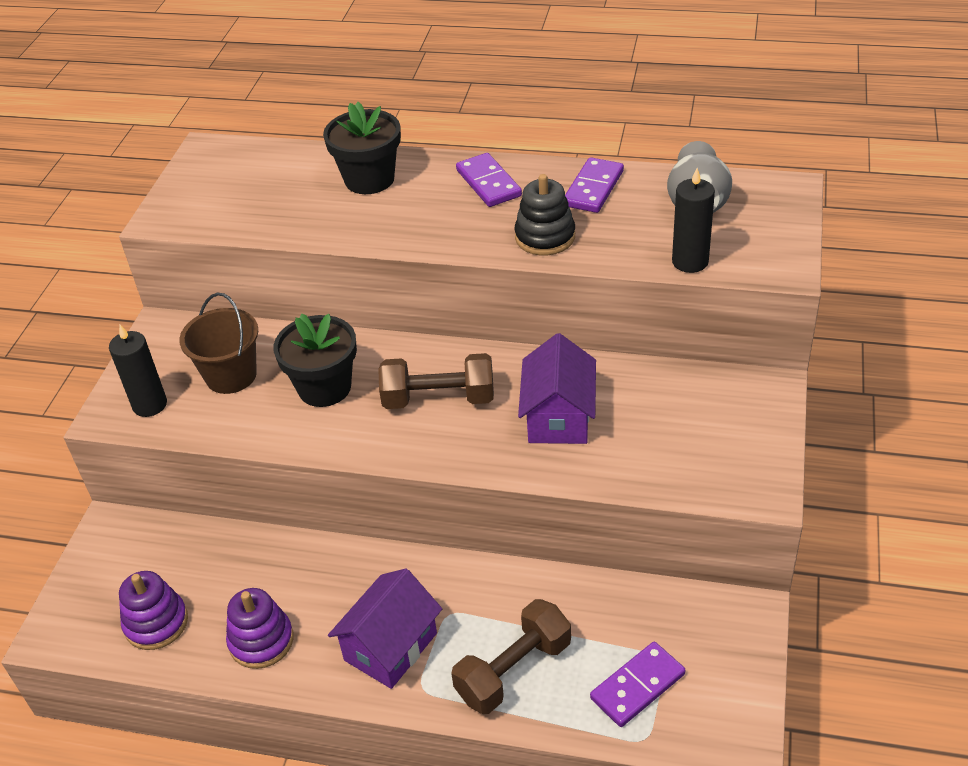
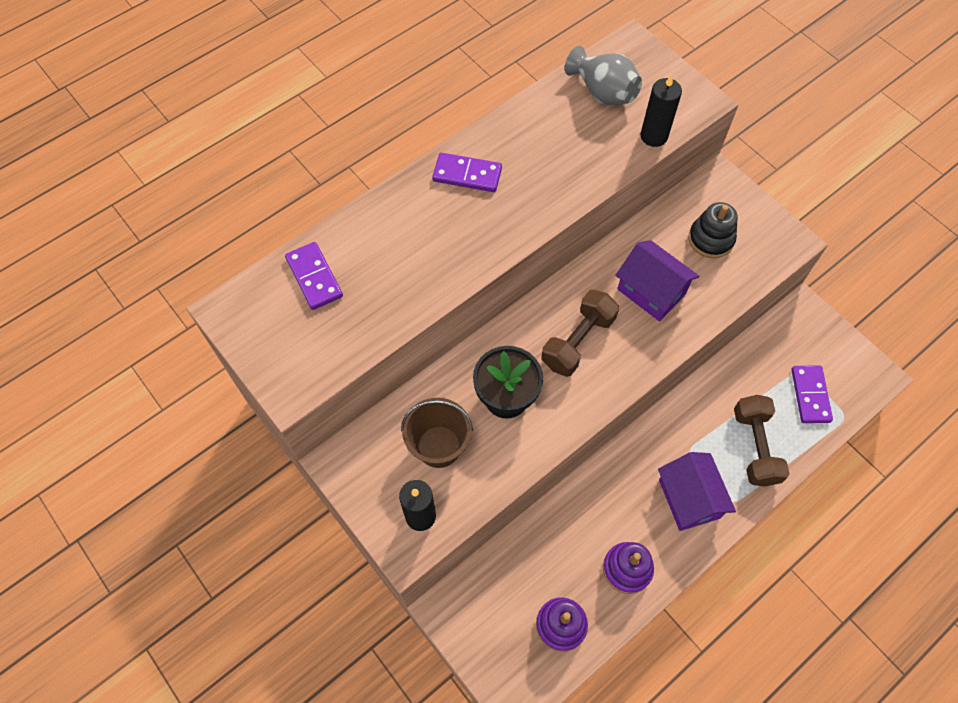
camera: 55 degrees left, 20 degrees up
black flower pot [323,102,401,194] -> none
black stacking toy [514,174,575,255] -> black stacking toy moved to [688,202,738,258]
purple domino [565,157,624,213] -> purple domino moved to [285,242,343,310]

